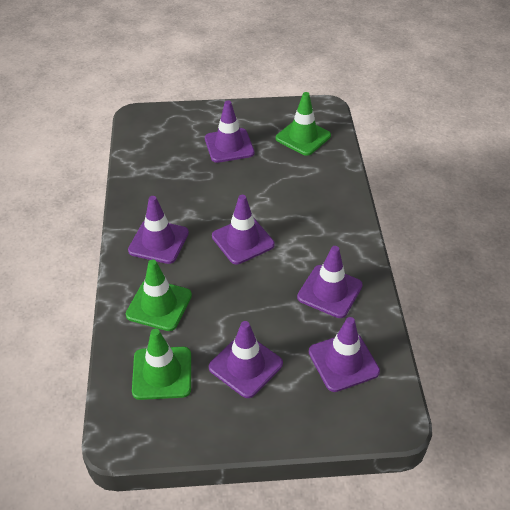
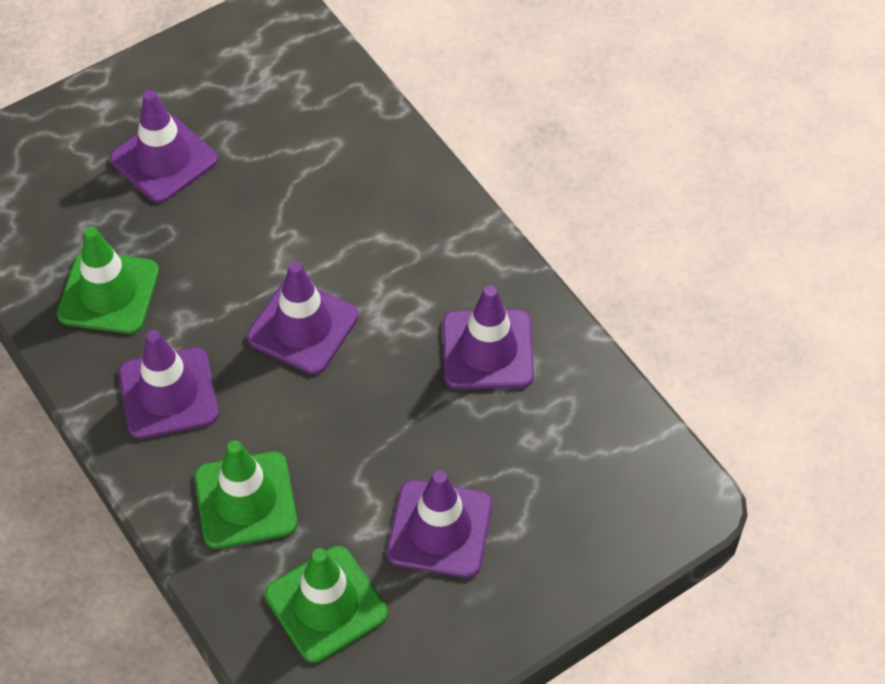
camera: 30 degrees left, 10 degrees up
green traffic cone [276,92,331,156] -> green traffic cone moved to [57,227,159,334]
purple traffic cone [309,317,380,392] -> none

